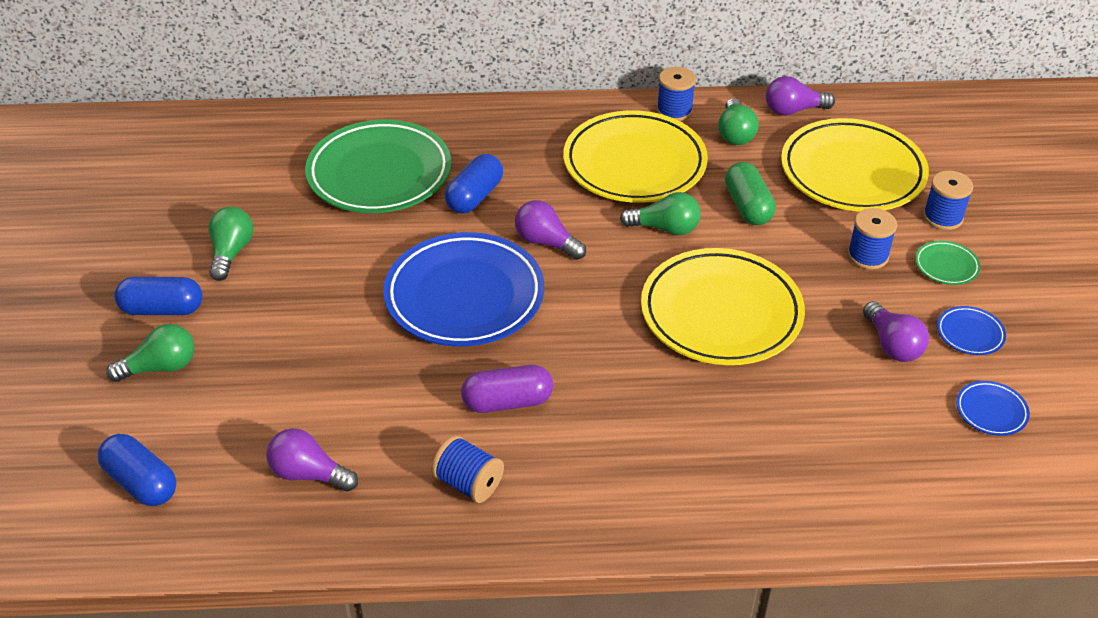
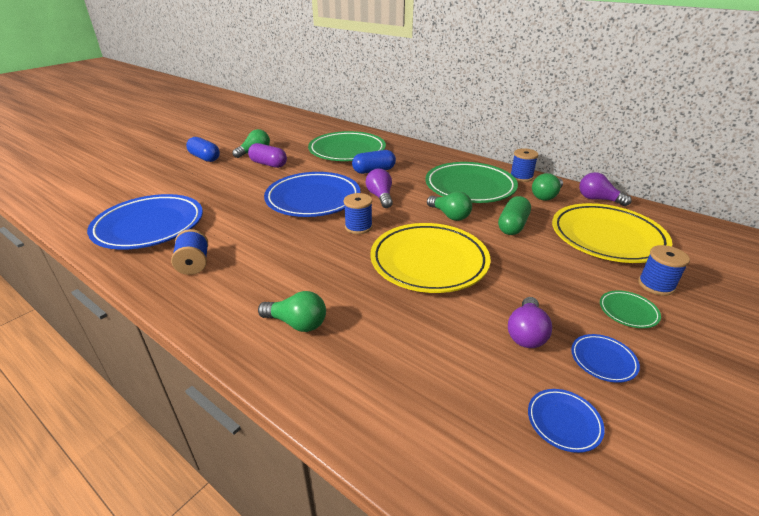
camera: 40 degrees right, 10 degrees down
blue capsule [97,434,177,506] -> none
green light bulb [106,324,194,382] -> green light bulb moved to [258,291,326,332]
purple light bulb [266,428,358,492] -> blue plate [87,194,203,250]
purple capsule [461,365,553,413] -> purple capsule moved to [248,143,287,168]
yellow plate [563,110,708,203] -> green plate [426,162,518,203]
blue spool [848,208,897,270] -> blue spool moved to [344,193,373,234]

